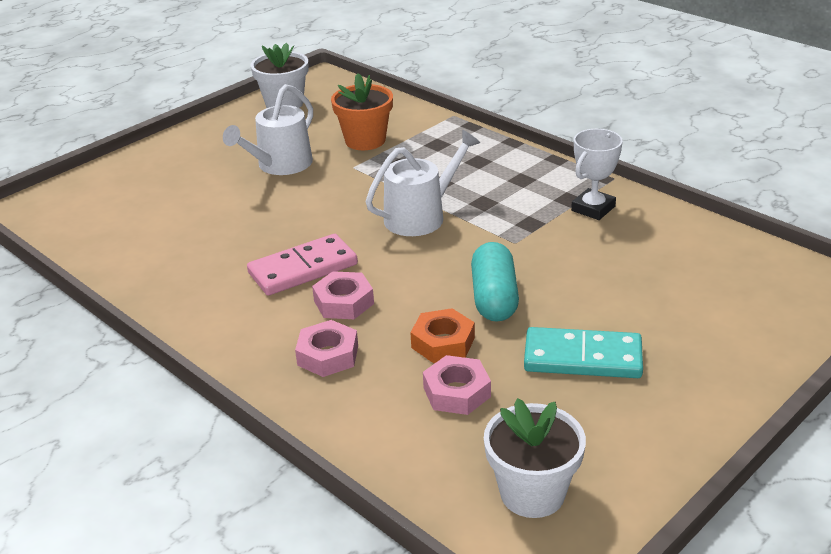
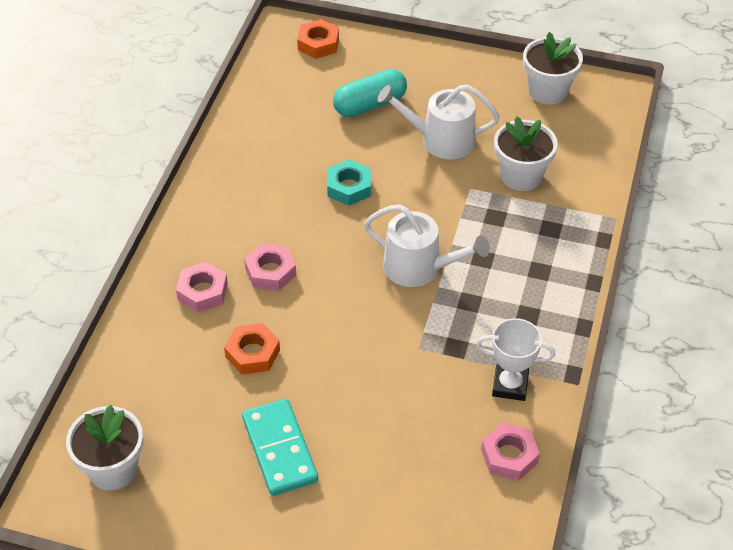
camera: 60 degrees right, 15 degrees up
pink domino [247,234,358,295] -> none
orange flower pot [331,73,393,150] -> white flower pot [494,116,558,191]
pink nut [423,355,491,415] -> pink nut moved to [481,423,540,481]
turquoise capsule [471,242,519,322] -> turquoise capsule moved to [333,69,407,117]
none -> orange nut [297,19,339,59]
none -> turquoise nut [327,159,371,206]

